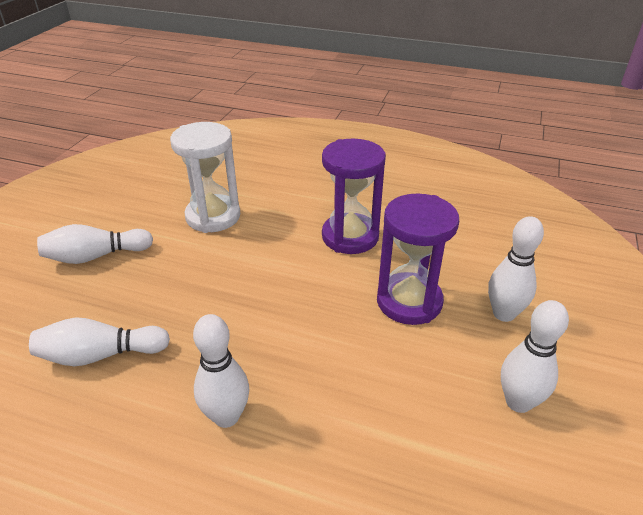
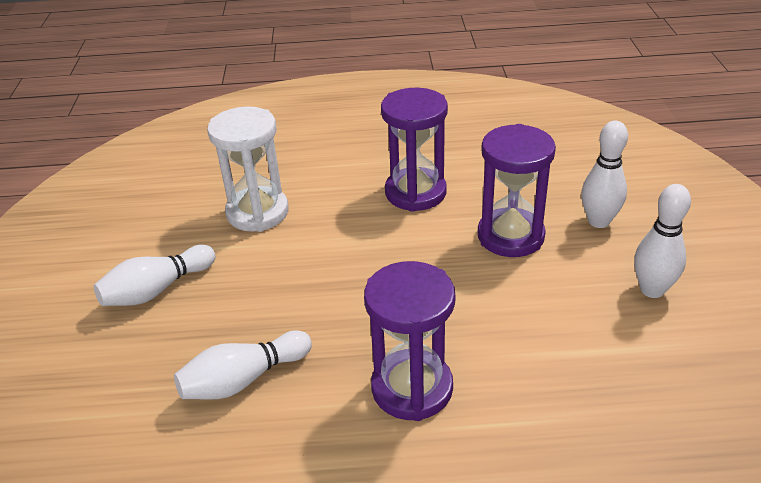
camera: 20 degrees left, 0 degrees up
white bowling pin [193,314,249,428] -> purple hourglass [364,261,455,421]

